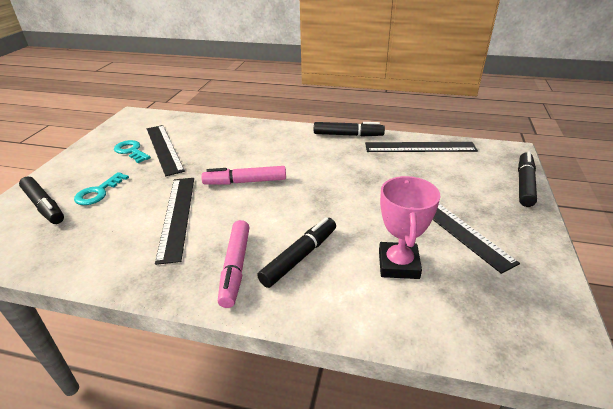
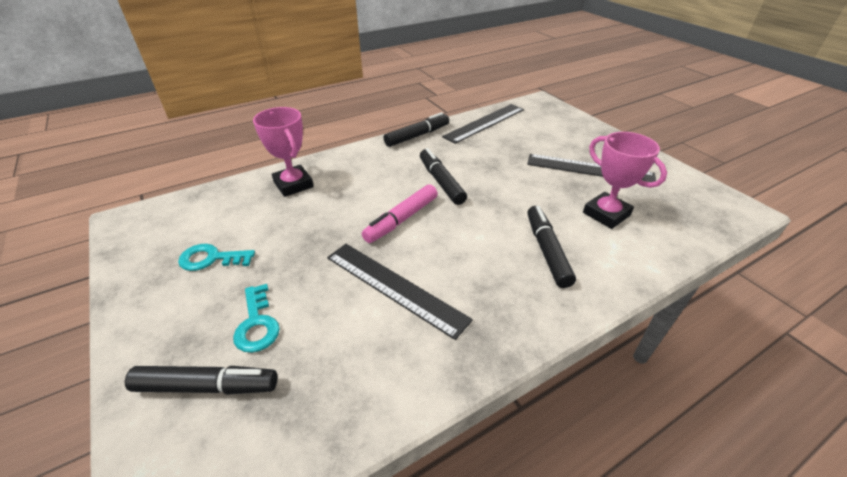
camera: 45 degrees left, 5 degrees up
black ruler [147,125,185,176] -> none
pink marker [218,220,250,308] -> none
black marker [518,151,537,207] -> black marker moved to [420,148,467,205]
none -> pink trophy [253,107,314,197]

